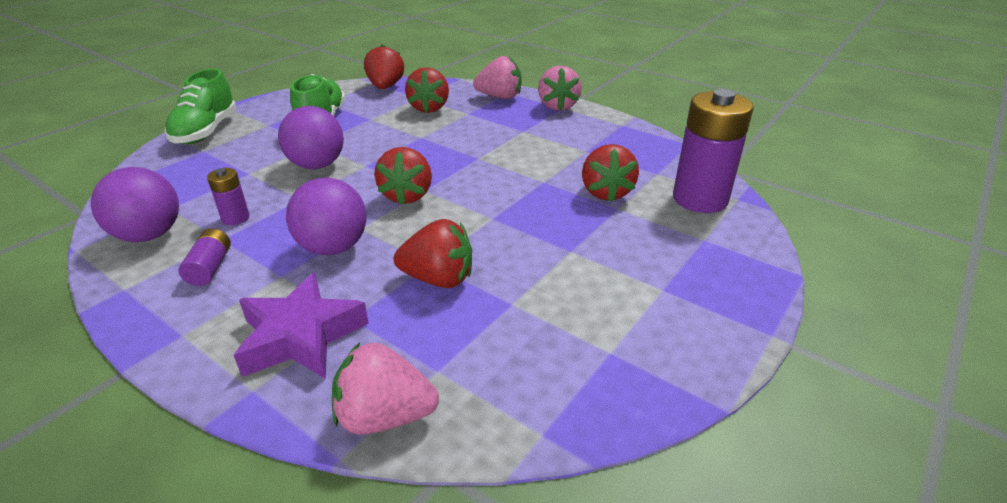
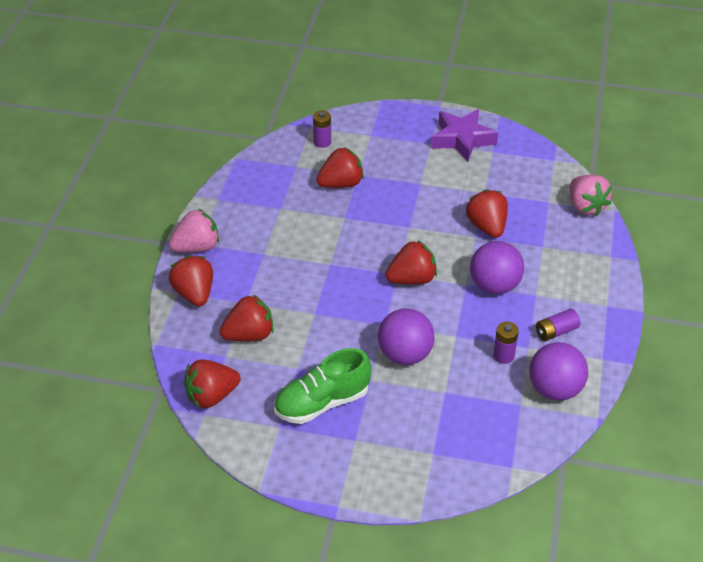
camera: 115 degrees left, 10 degrees up
green shoe [164,68,237,144] -> none
purple star [234,272,369,379] -> purple star moved to [431,109,498,162]
pink strawberry [473,56,521,99] -> red strawberry [169,256,213,306]
purple battery [673,89,754,213] -> purple battery [313,110,331,148], size x0.47

